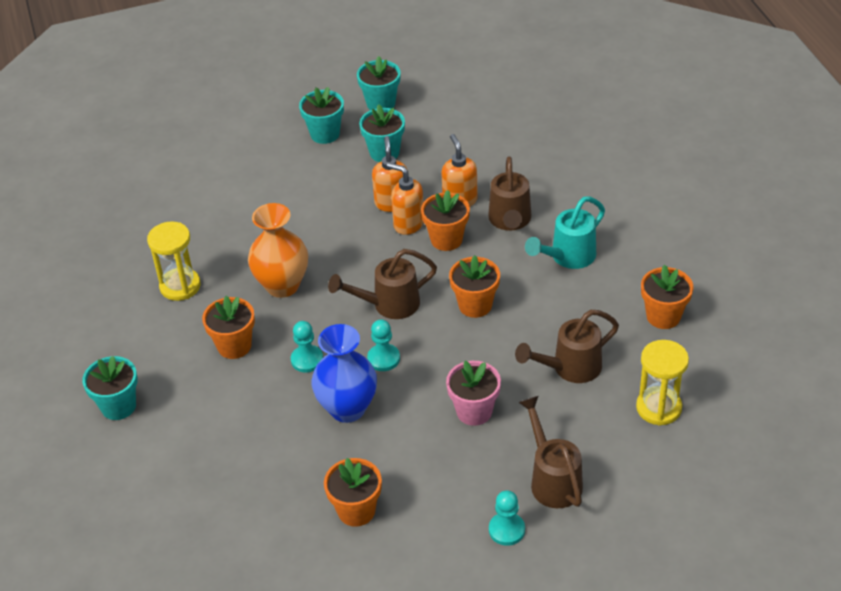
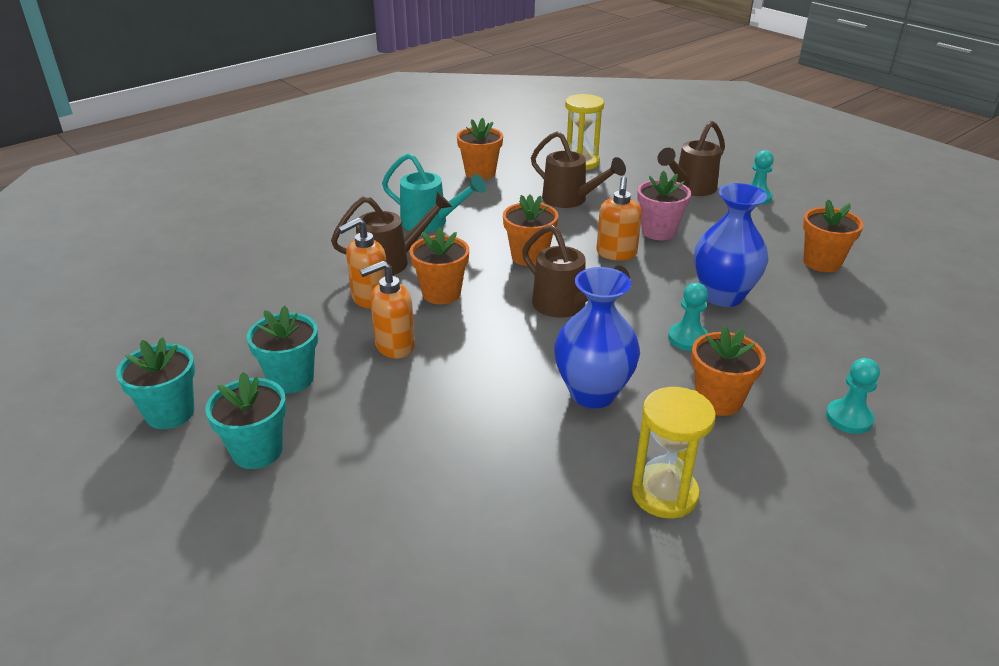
camera: 115 degrees left, 10 degrees down
turquoise flower pot [82,356,138,420] -> none
orange vase [248,203,308,298] -> blue vase [554,267,640,408]
turquoise pawn [367,319,400,371] -> turquoise pawn moved to [826,358,880,434]
orange soap dispenser [387,163,424,235] -> orange soap dispenser moved to [597,177,642,261]

